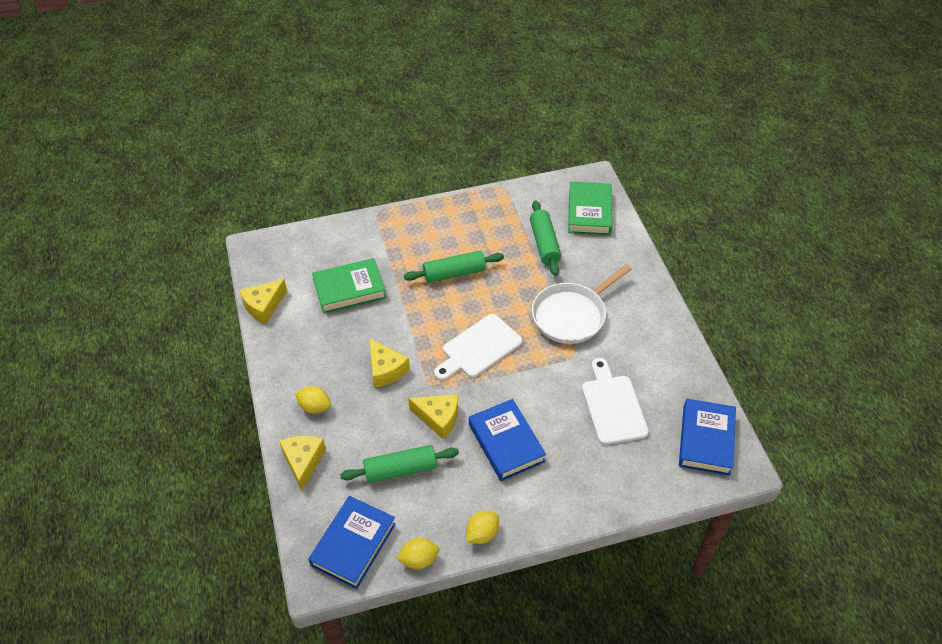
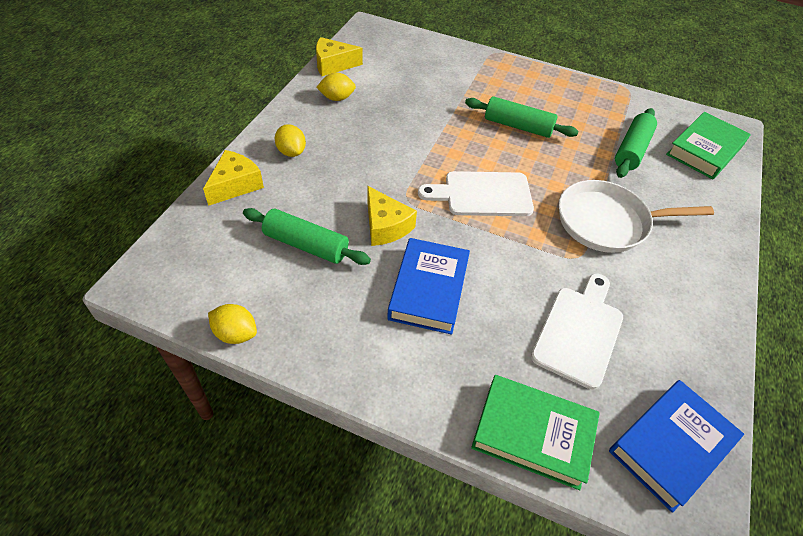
camera: 35 degrees right, 0 degrees up
blue book [308,496,396,589] -> none
green book [312,258,386,314] -> green book moved to [471,375,600,490]
yellow cheese [369,338,410,388] -> none
yellow lemon [466,511,499,544] -> yellow lemon moved to [316,73,356,101]

